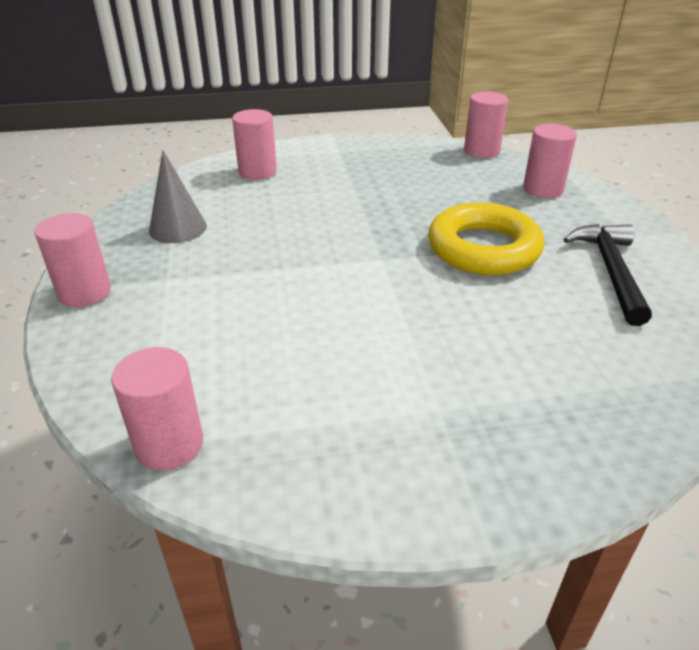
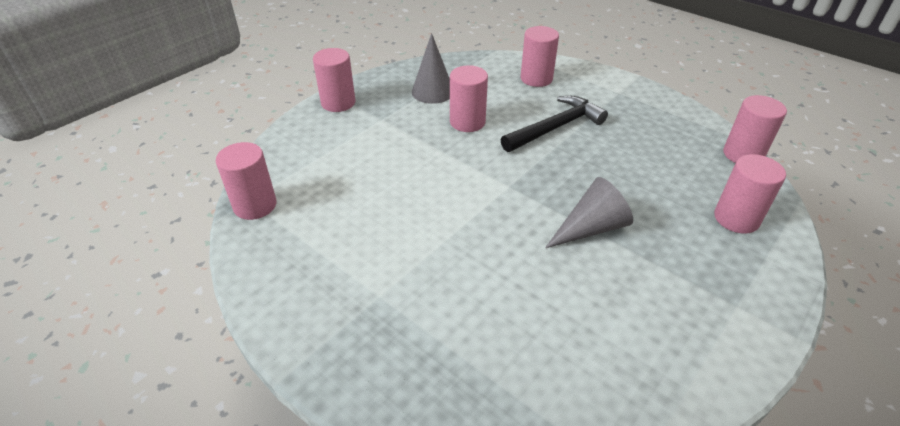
camera: 50 degrees right, 5 degrees up
yellow ring [428,202,545,275] -> grey cone [545,177,633,248]
black hammer [563,224,652,326] -> black hammer moved to [501,96,608,152]
none -> pink cylinder [450,65,488,132]

